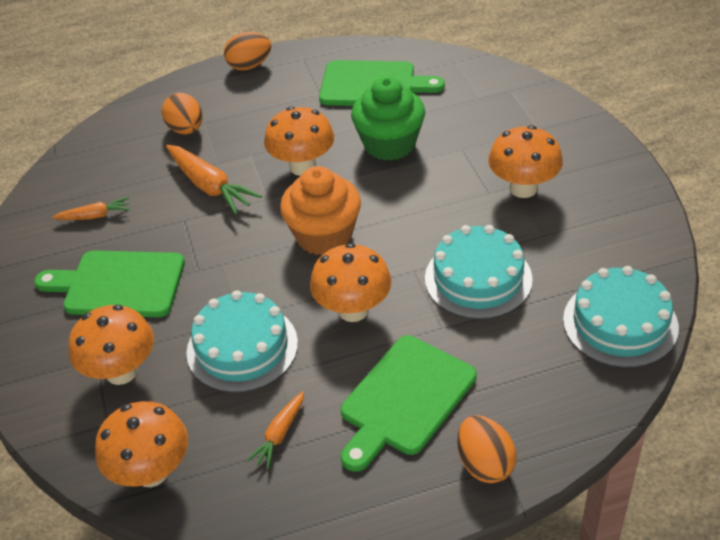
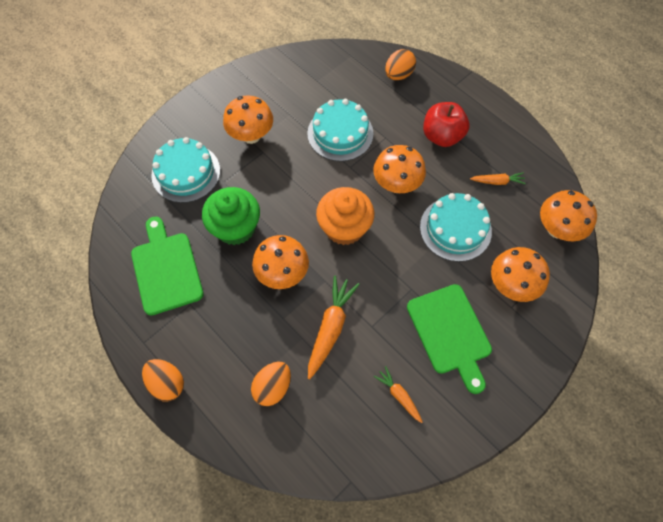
camera: 120 degrees left, 20 degrees up
green cutting board [341,335,477,472] -> red apple [423,102,469,147]
orange egg [457,415,517,483] -> orange egg moved to [385,49,416,80]
turquoise cake [563,266,679,368] -> turquoise cake moved to [151,137,220,203]

